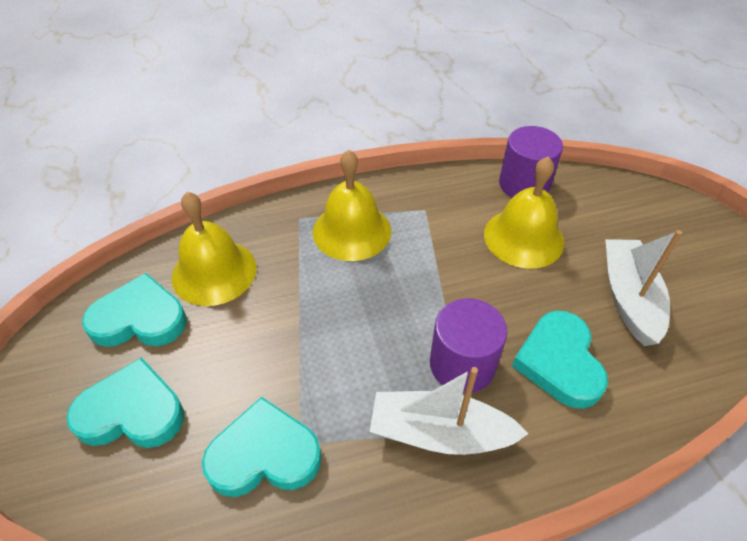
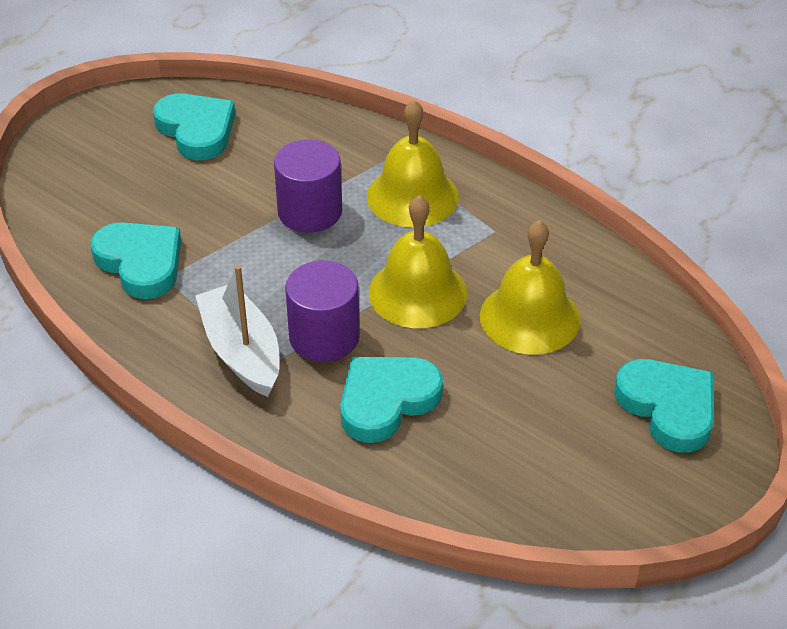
camera: 55 degrees right, 5 degrees down
turquoise heart [66,357,184,448] -> turquoise heart moved to [614,359,714,453]
yellow bell [172,192,256,306] -> yellow bell moved to [369,195,467,328]
purple cylinder [499,126,563,197] -> purple cylinder moved to [274,139,342,233]
white boat [605,230,682,346] -> none

